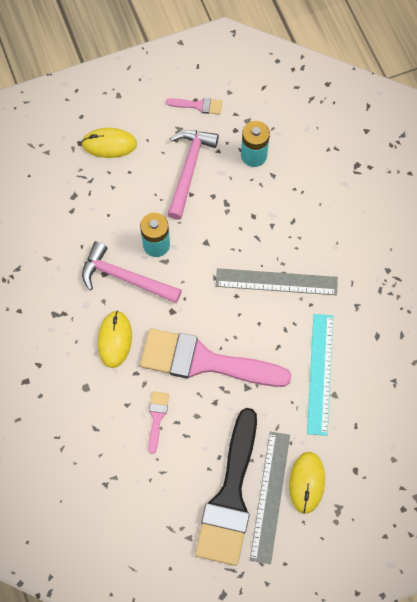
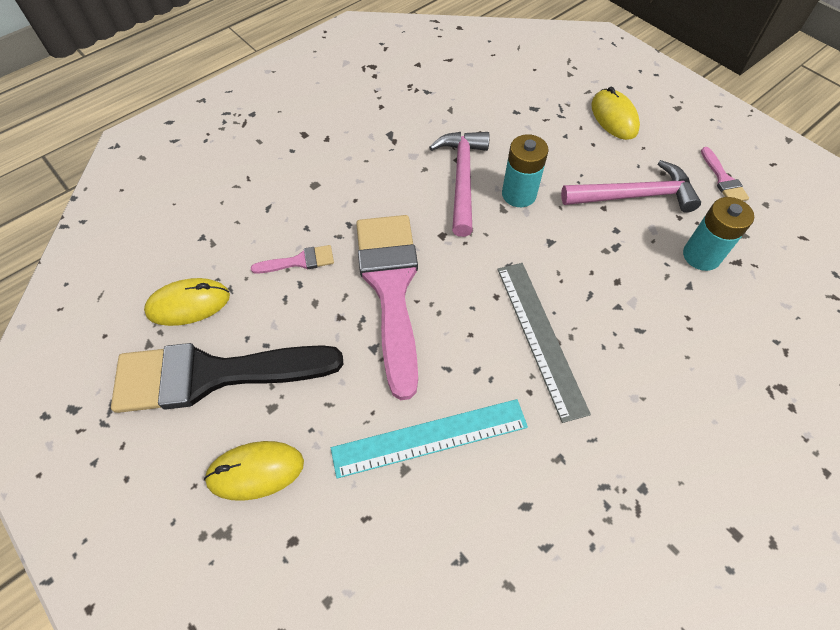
camera: 70 degrees right, 10 degrees down
yellow mouse [98,310,132,368] -> yellow mouse moved to [144,278,230,326]
grey ruler [250,432,290,564] -> none

